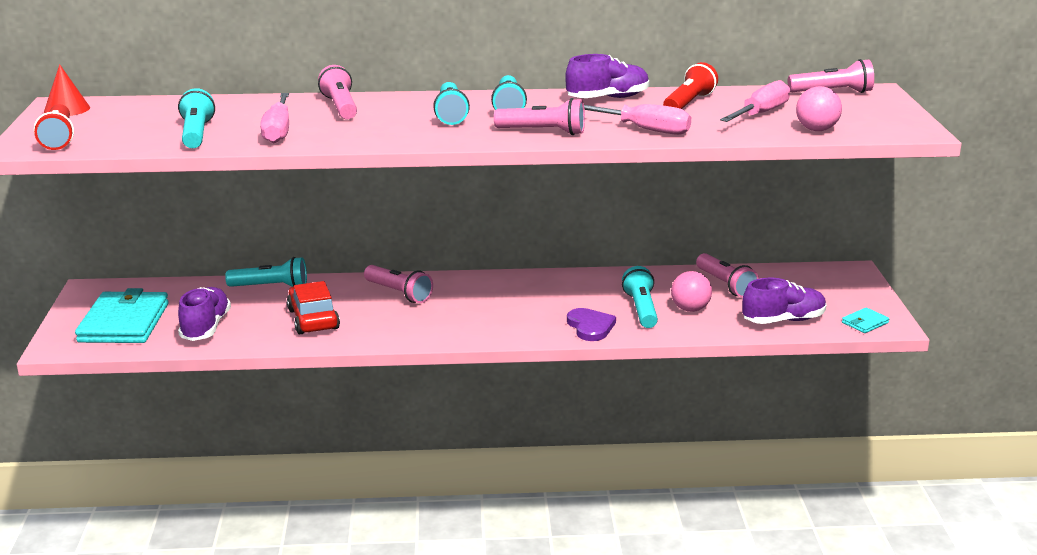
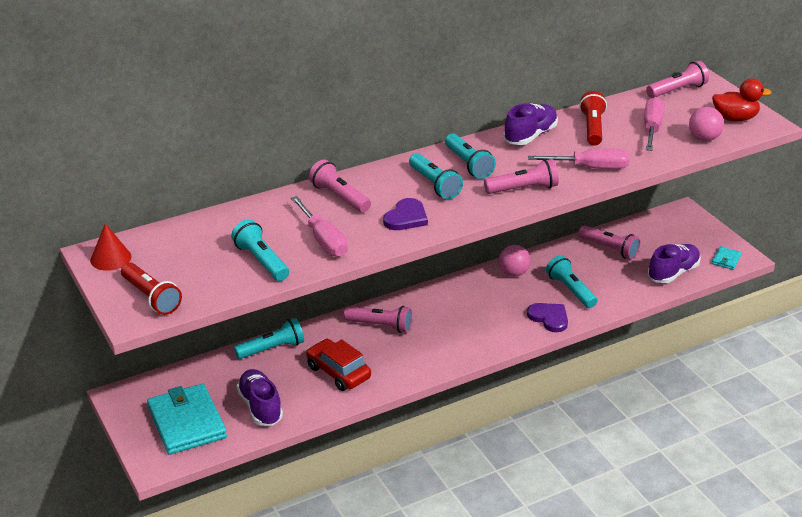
camera: 25 degrees left, 10 degrees up
pink ball [671,271,712,312] -> pink ball moved to [499,245,530,277]
none -> purple heart [383,198,428,230]
none -> red duck [712,78,772,122]

